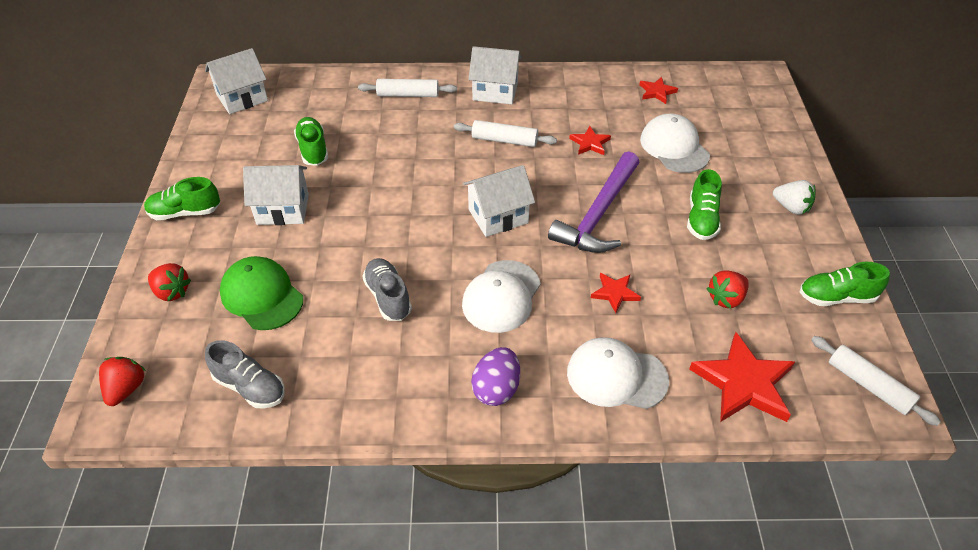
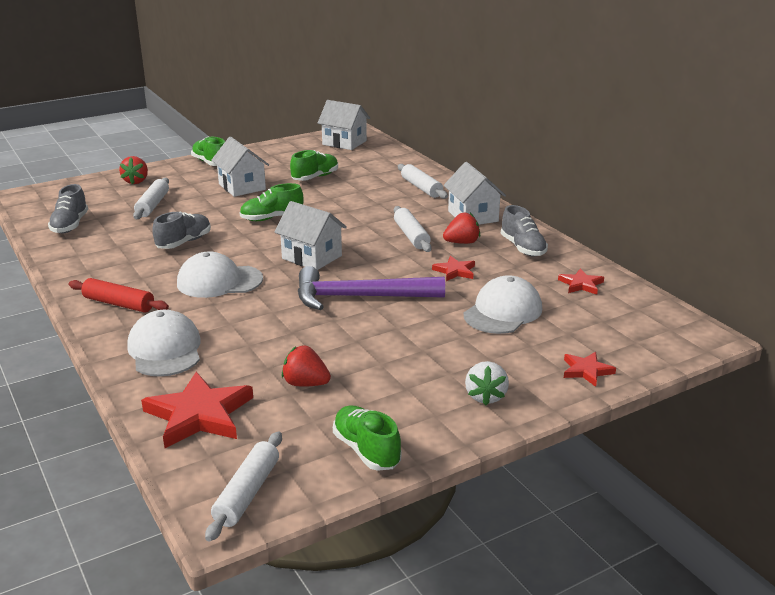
camera: 60 degrees right, 20 degrees down
red strawberry [99,357,146,406] -> red strawberry moved to [443,213,480,244]
green cap [220,256,303,330] -> white rolling pin [133,178,169,219]
purple egg [471,347,520,406] -> red rolling pin [69,278,169,313]
red star [591,273,641,313] -> red star moved to [564,352,616,387]
green shoe [687,169,722,240] -> green shoe moved to [239,183,303,221]
none -> grey shoe [501,205,548,257]

